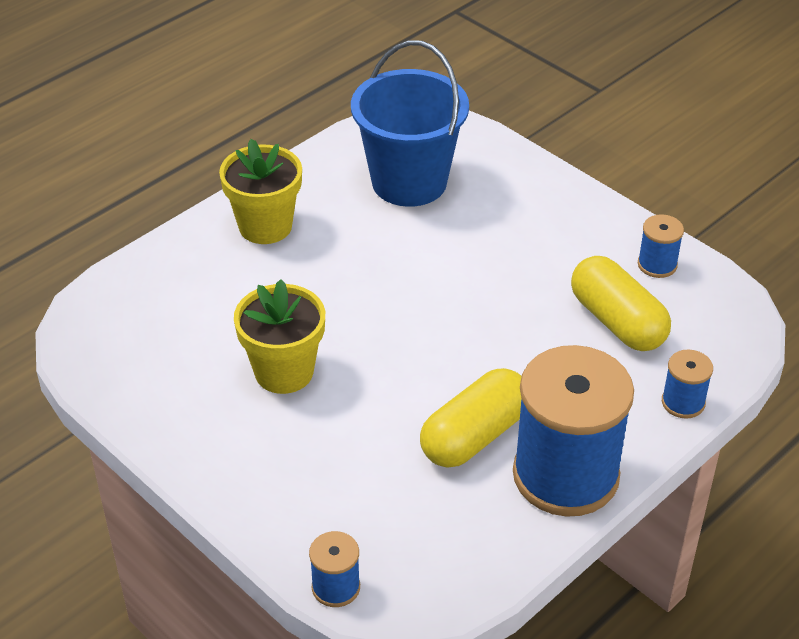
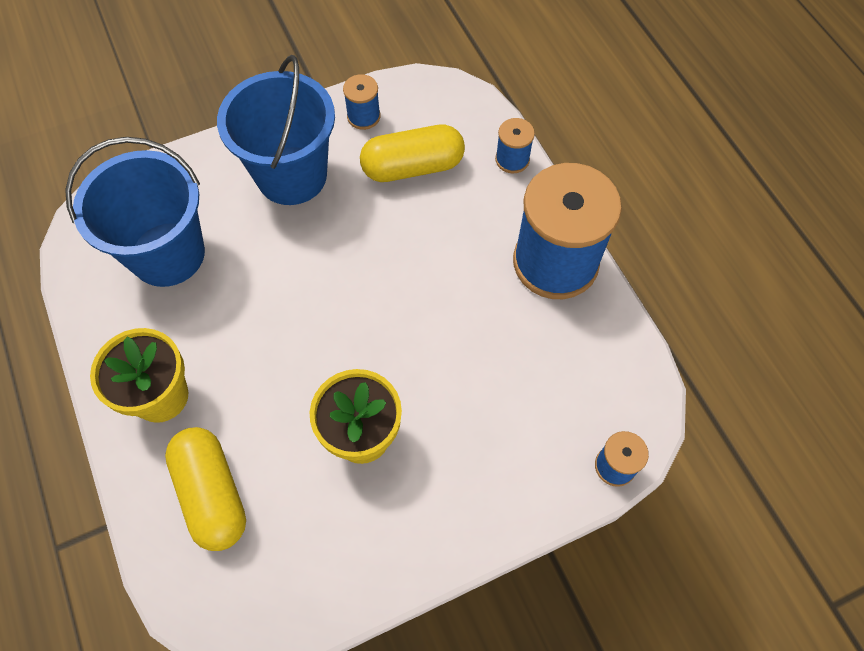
camera: 70 degrees left, 20 degrees up
yellow capsule [420,368,522,468] -> yellow capsule moved to [165,427,246,551]
none -> blue bucket [217,55,335,205]

